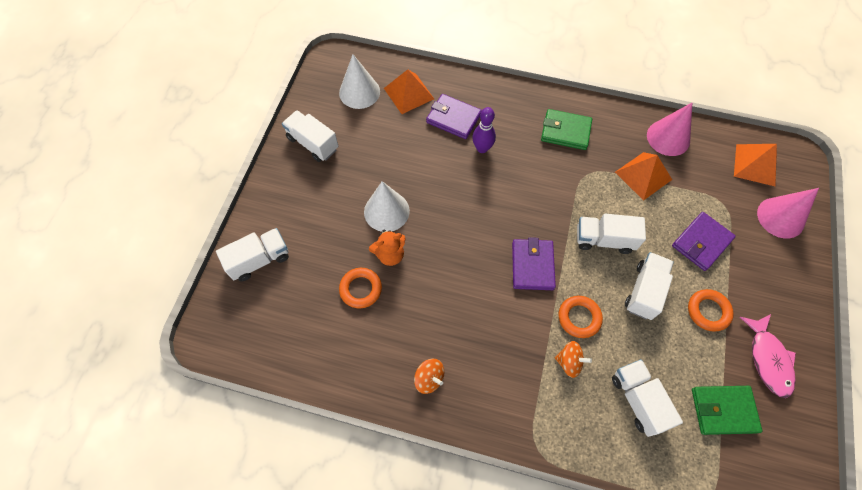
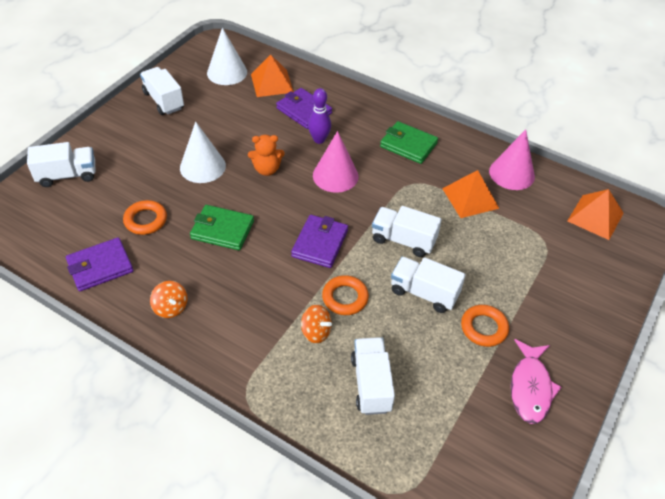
camera: 15 degrees right, 15 degrees down
orange teddy bear [369,230,405,266] -> orange teddy bear moved to [248,135,285,176]
white truck [625,252,674,320] -> white truck turned 105 degrees counterclockwise [391,257,466,313]
purple wallet [672,212,736,271] -> purple wallet moved to [66,237,133,291]
green wallet [692,386,762,435] -> green wallet moved to [190,205,254,250]
pink cone [757,188,819,239] -> pink cone moved to [313,131,359,193]

